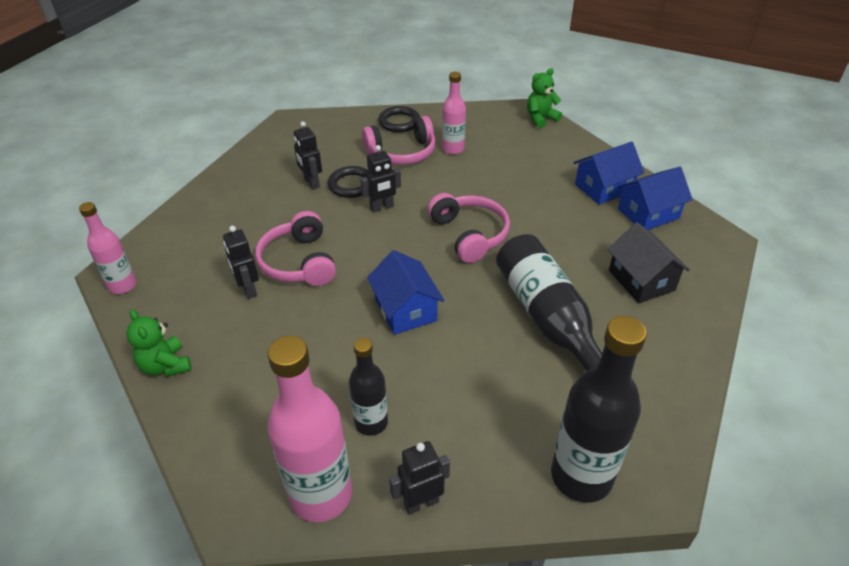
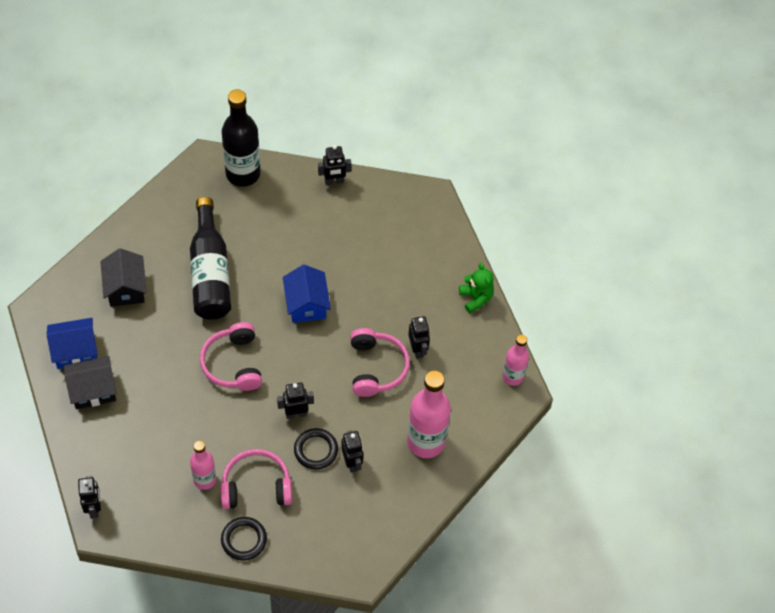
camera: 170 degrees left, 15 degrees up
pink bottle [268,336,352,522] -> pink bottle moved to [407,370,451,458]
black bottle [349,338,388,436] -> none
green teddy bear [527,68,562,128] -> black robot [78,476,101,518]
blue house [573,141,644,205] -> black house [64,356,117,409]

